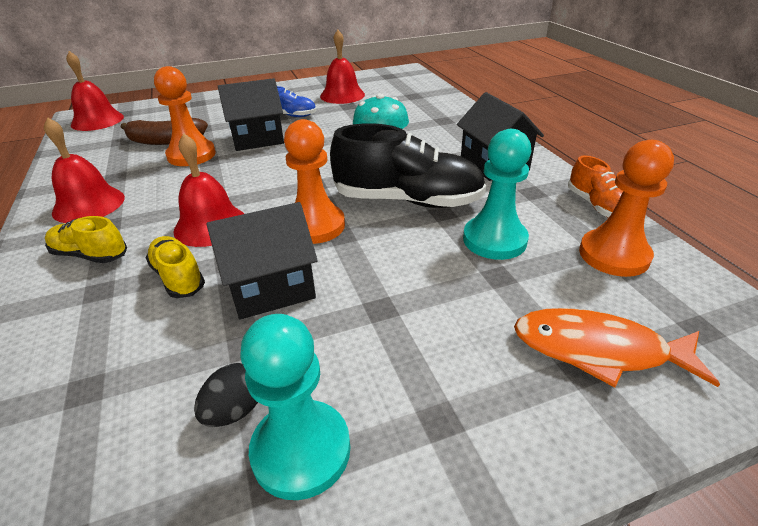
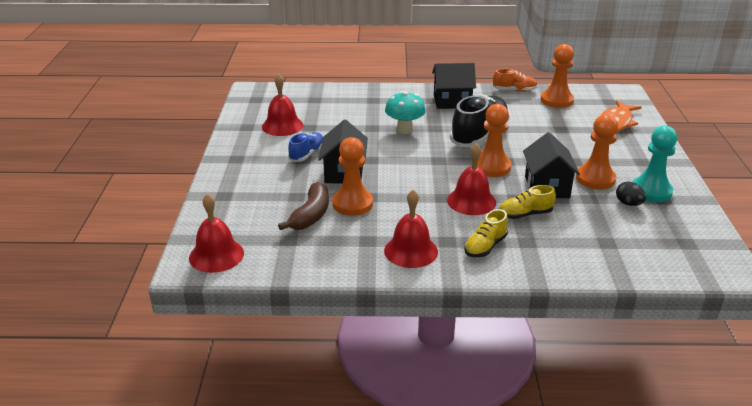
camera: 70 degrees left, 5 degrees down
turquoise pawn [463,129,531,260] -> none
none -> orange pawn [576,114,618,190]

